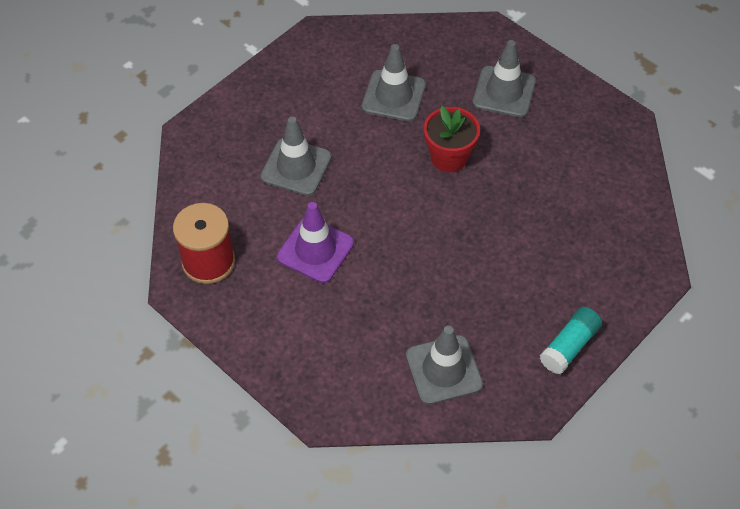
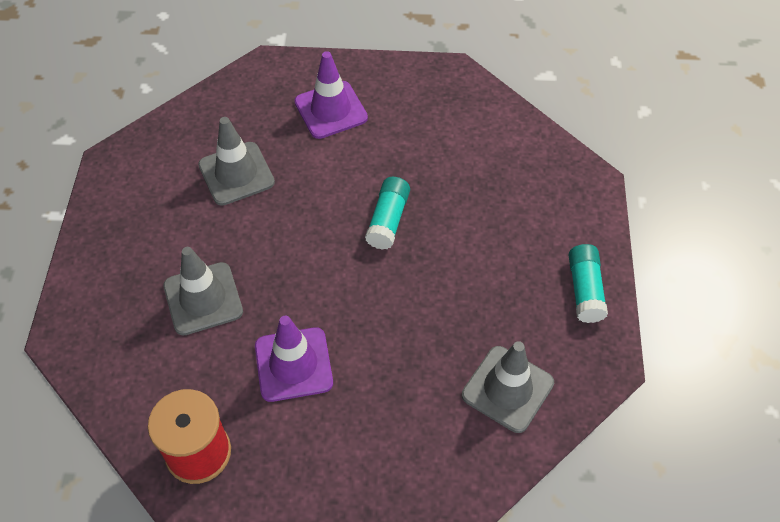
camera: 40 degrees left, 0 degrees up
red flower pot [424,106,480,172] -> none
grey traffic cone [473,40,536,118] -> purple traffic cone [294,51,368,139]
none -> turquoise glue stick [365,177,410,250]

